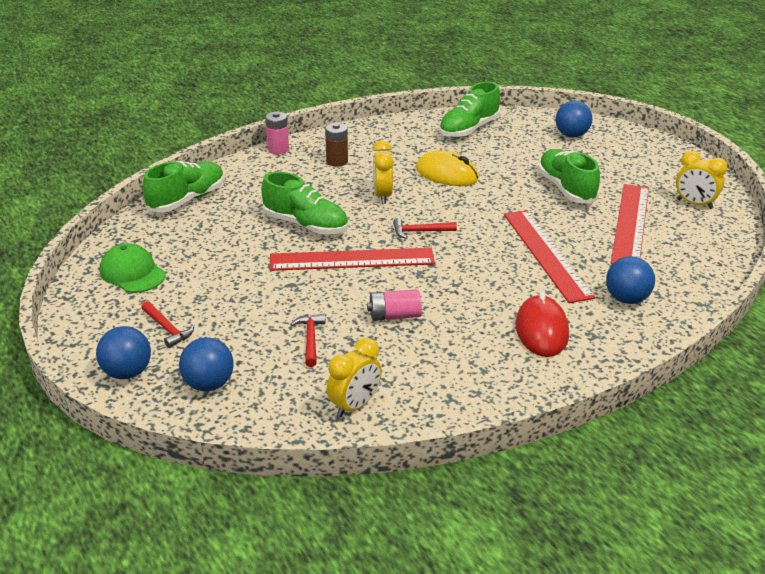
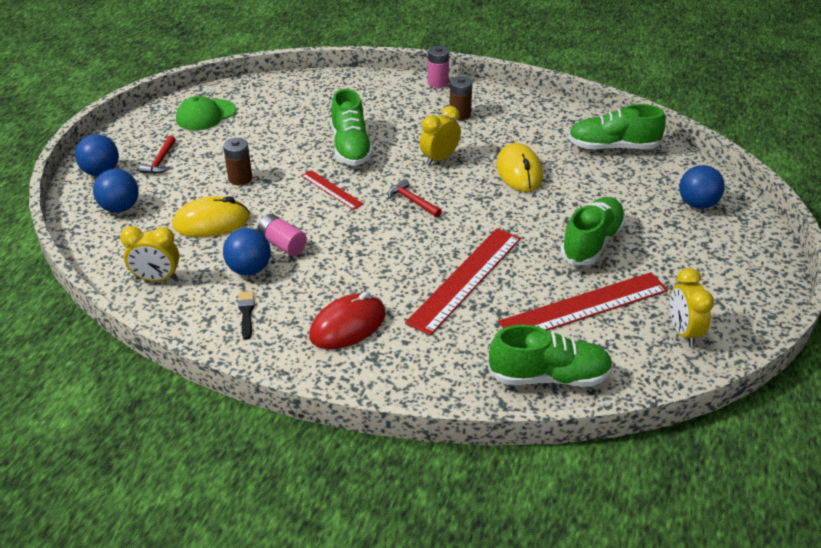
camera: 50 degrees right, 5 degrees up
green cap [100,243,166,293] -> green cap turned 135 degrees counterclockwise [176,96,236,131]
green shoe [143,161,224,213] -> green shoe moved to [488,325,613,387]
red ruler [269,248,435,271] -> red ruler [301,170,364,210], size x0.52
red hammer [290,314,326,367] -> yellow mouse [173,196,250,237]
blue ball [606,256,655,304] -> blue ball moved to [223,228,271,275]
none -> brown battery [223,138,252,185]
none -> black brush [238,291,255,340]

